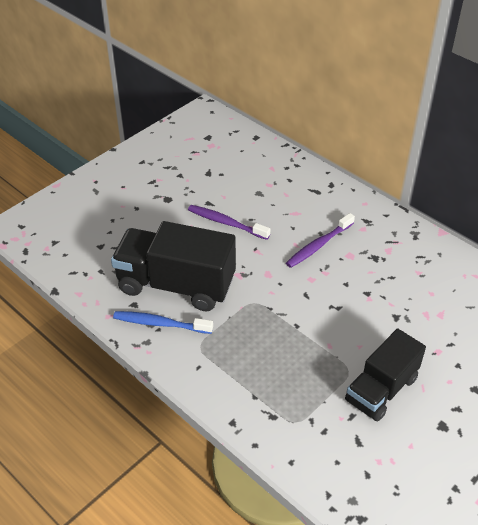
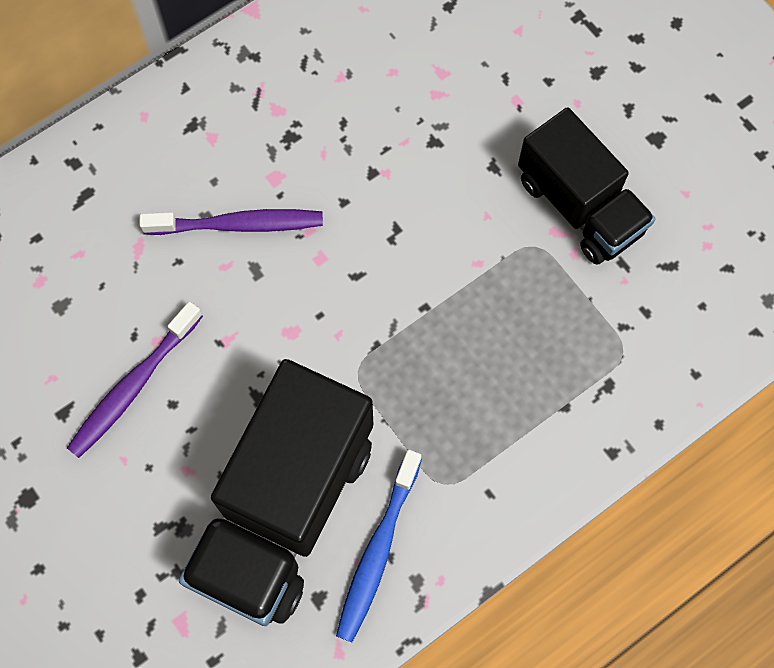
camera: 80 degrees left, 25 degrees up
purple toothbrush [286,213,355,268] -> purple toothbrush turned 60 degrees counterclockwise [139,209,323,235]

